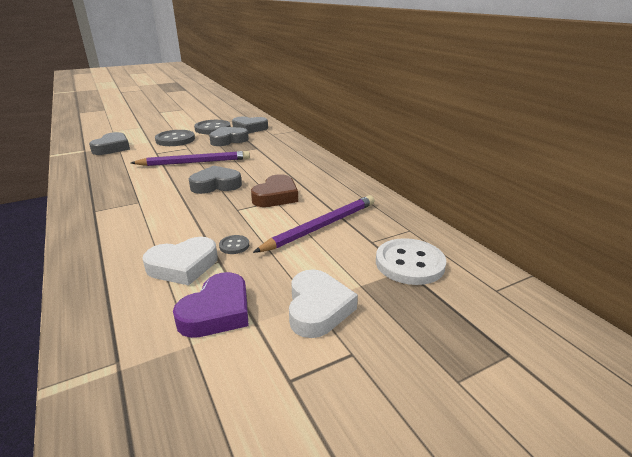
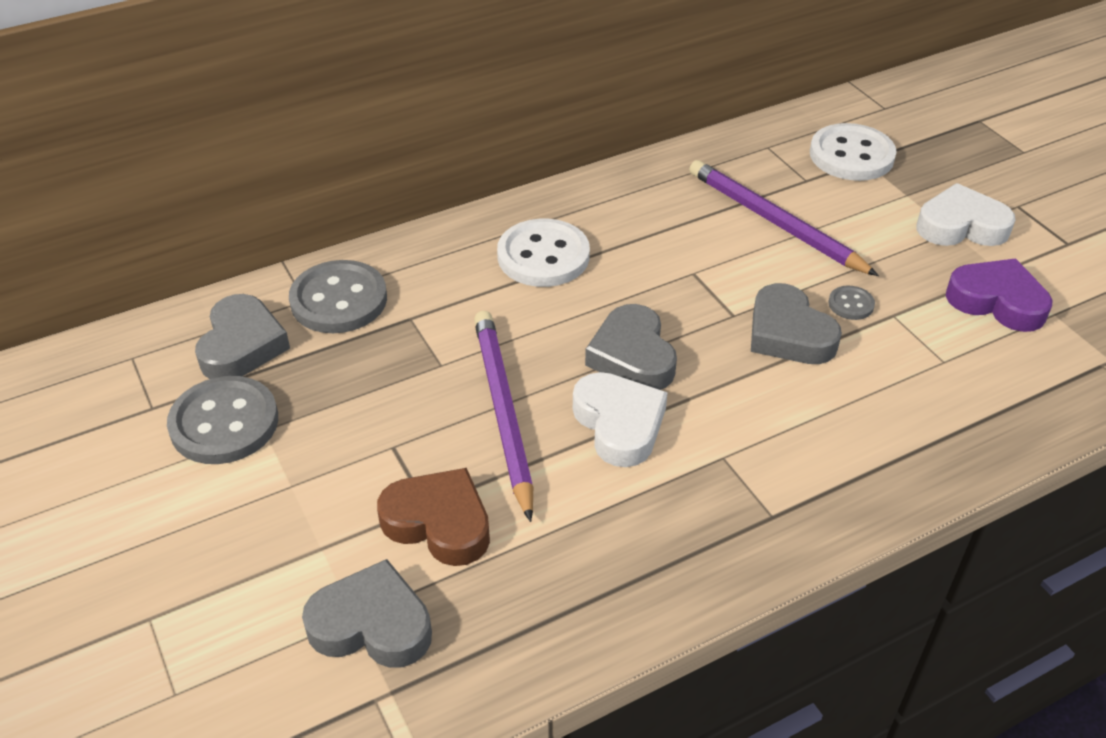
camera: 90 degrees left, 15 degrees up
white heart [142,237,218,285] -> white heart moved to [573,372,668,467]
grey button [155,130,195,146] -> grey button moved to [289,260,387,333]
grey heart [209,127,249,146] -> grey heart moved to [751,283,842,364]
brown heart [251,174,298,207] -> brown heart moved to [377,468,490,566]
none -> white button [497,219,590,287]

